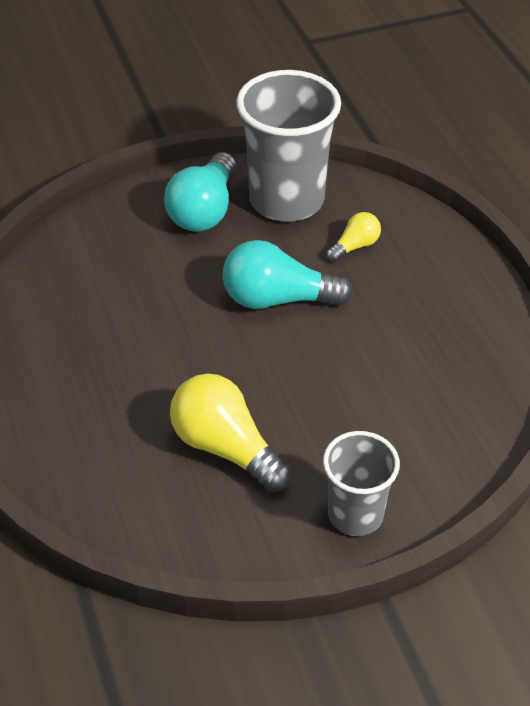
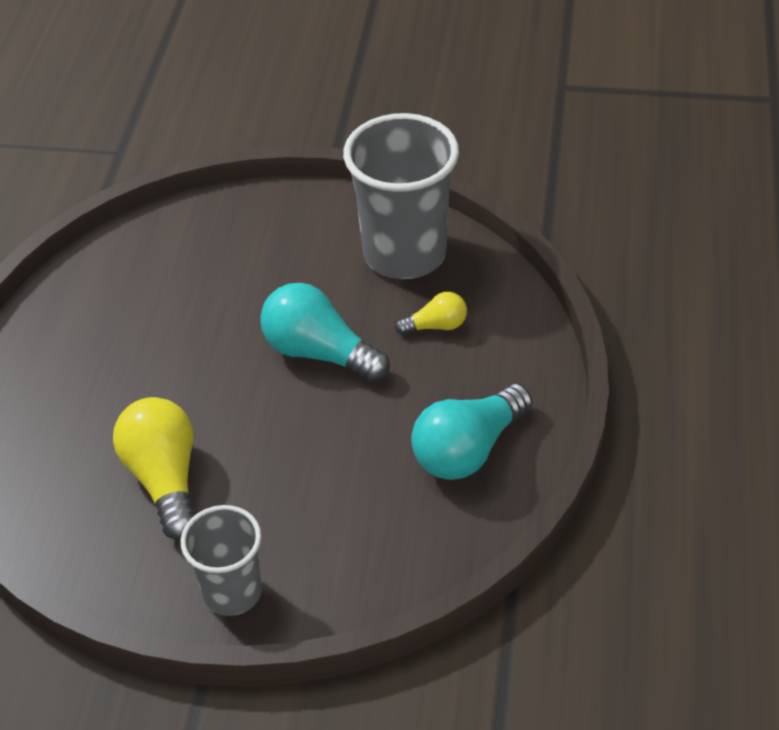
camera: 30 degrees right, 0 degrees up
turquoise light bulb [164,152,236,232] -> turquoise light bulb moved to [411,384,532,480]

